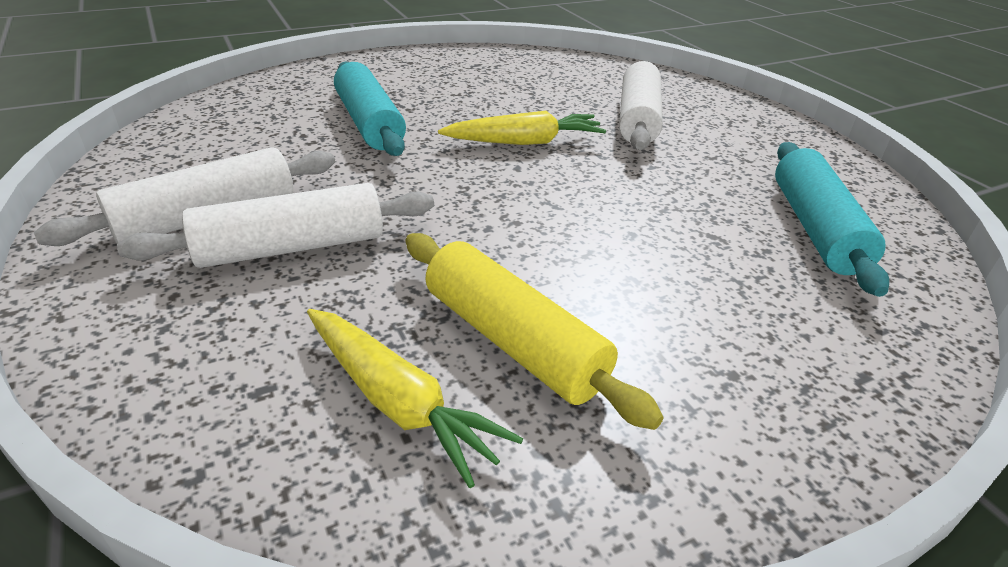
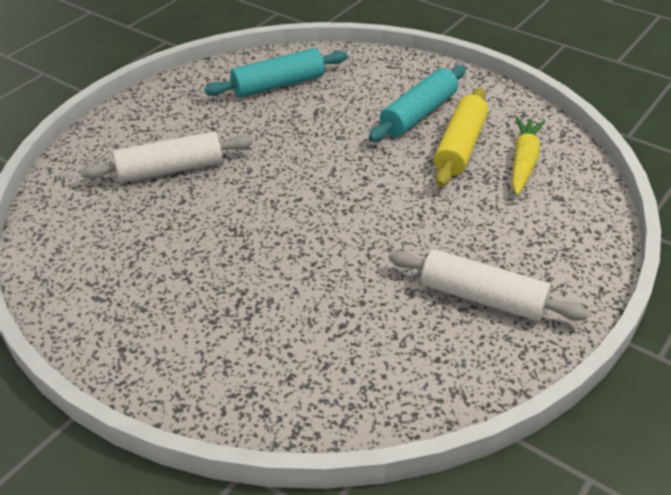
camera: 115 degrees left, 5 degrees up
white rolling pin [117,183,434,268] -> none
turquoise rolling pin [334,61,406,156] -> turquoise rolling pin moved to [369,65,466,142]
yellow carrot [438,111,606,145] -> none

